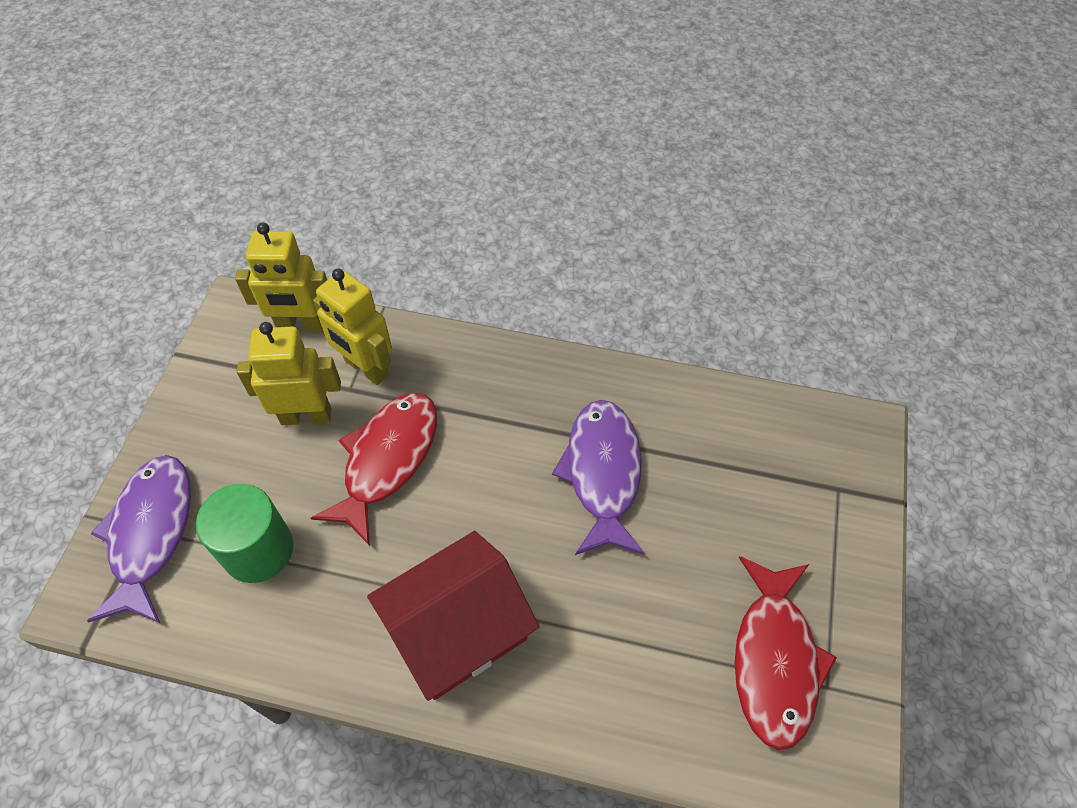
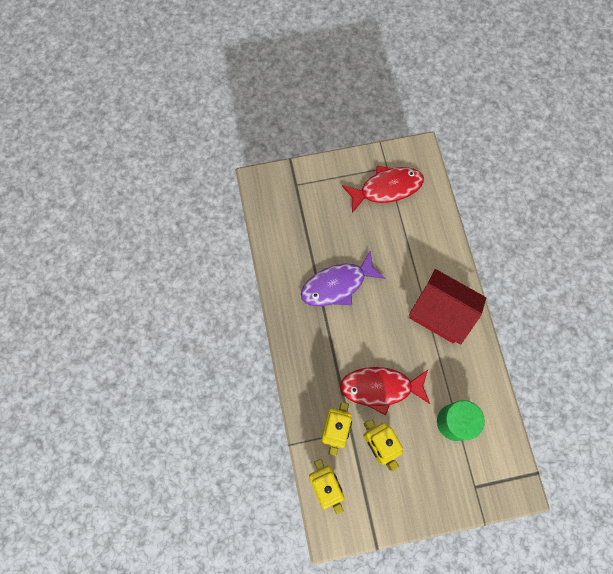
camera: 115 degrees left, 15 degrees up
purple fish [87,455,191,623] -> none

